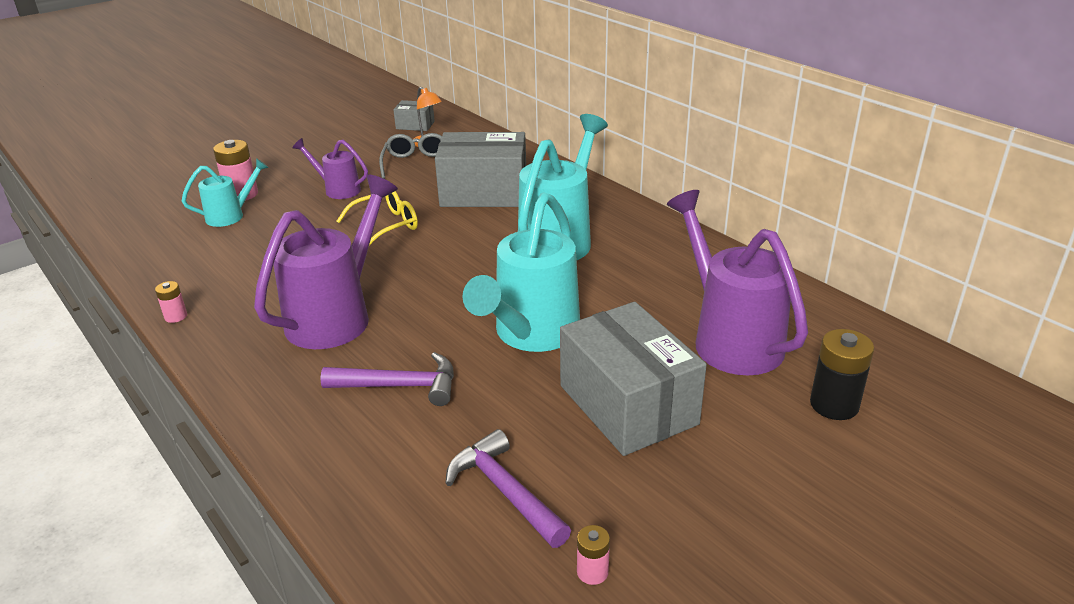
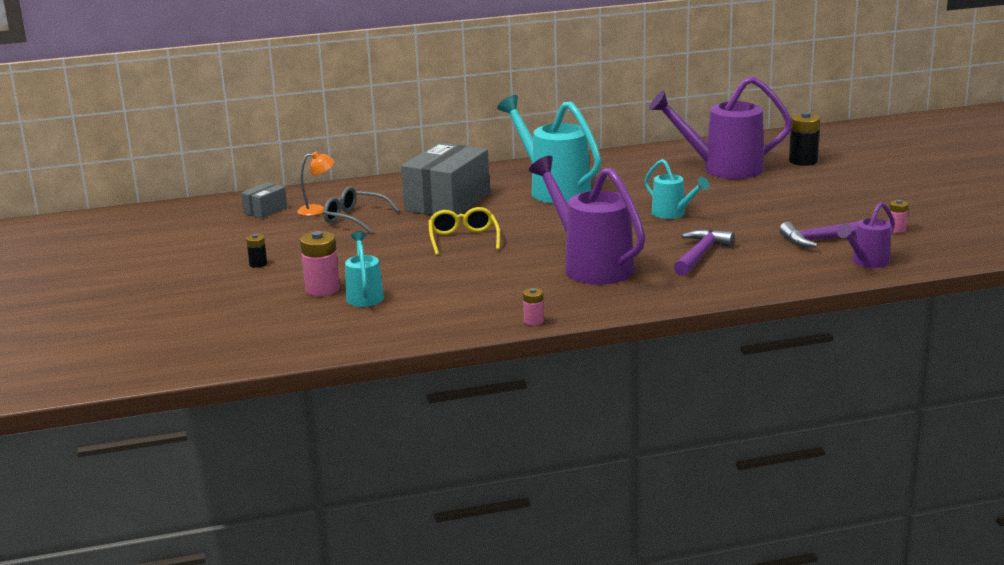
camera: 65 degrees left, 10 degrees down
purple watering can [292,138,368,199] -> purple watering can moved to [837,202,895,268]
turquoise watering can [462,192,580,352] -> turquoise watering can [644,159,709,219], size x0.53
grey box [560,302,707,456] -> none
none -> black battery [246,234,267,268]

